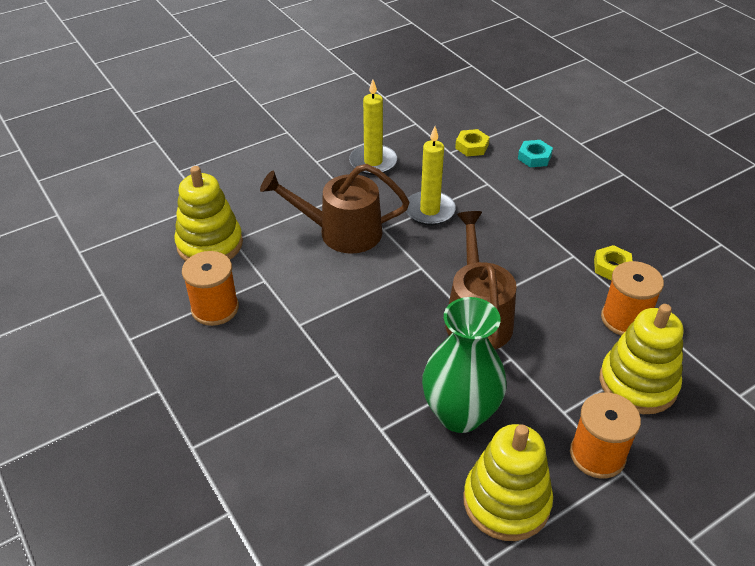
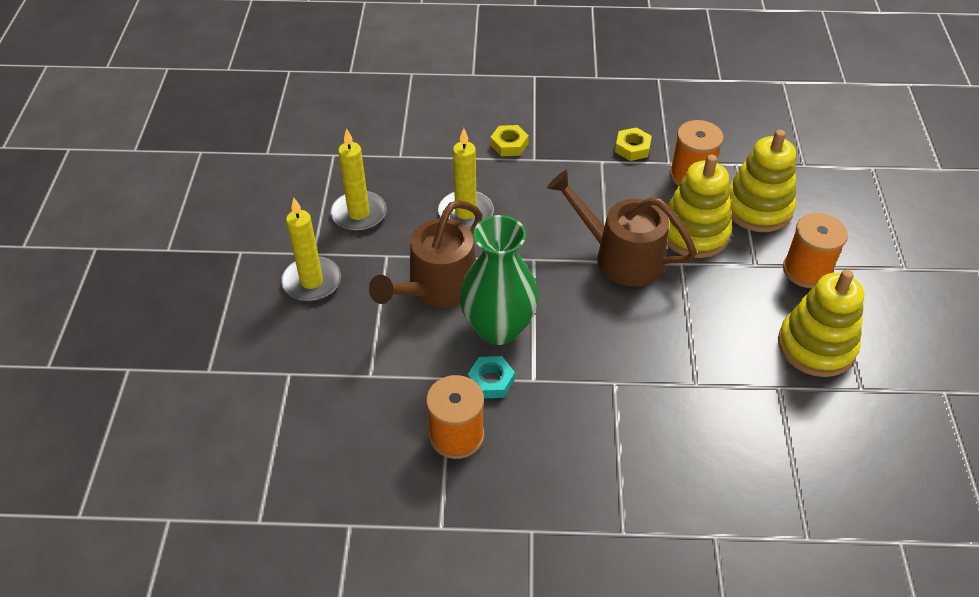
camera: 55 degrees left, 5 degrees up
yellow stacking toy [174,166,243,261] -> yellow stacking toy moved to [667,154,732,258]
green vase [422,297,507,433] -> green vase moved to [459,215,539,345]
yellow nut [455,129,490,156] -> yellow nut moved to [490,125,529,156]
turquoise nut [518,140,553,167] -> turquoise nut moved to [468,356,515,398]
none -> yellow candle [281,198,341,302]

